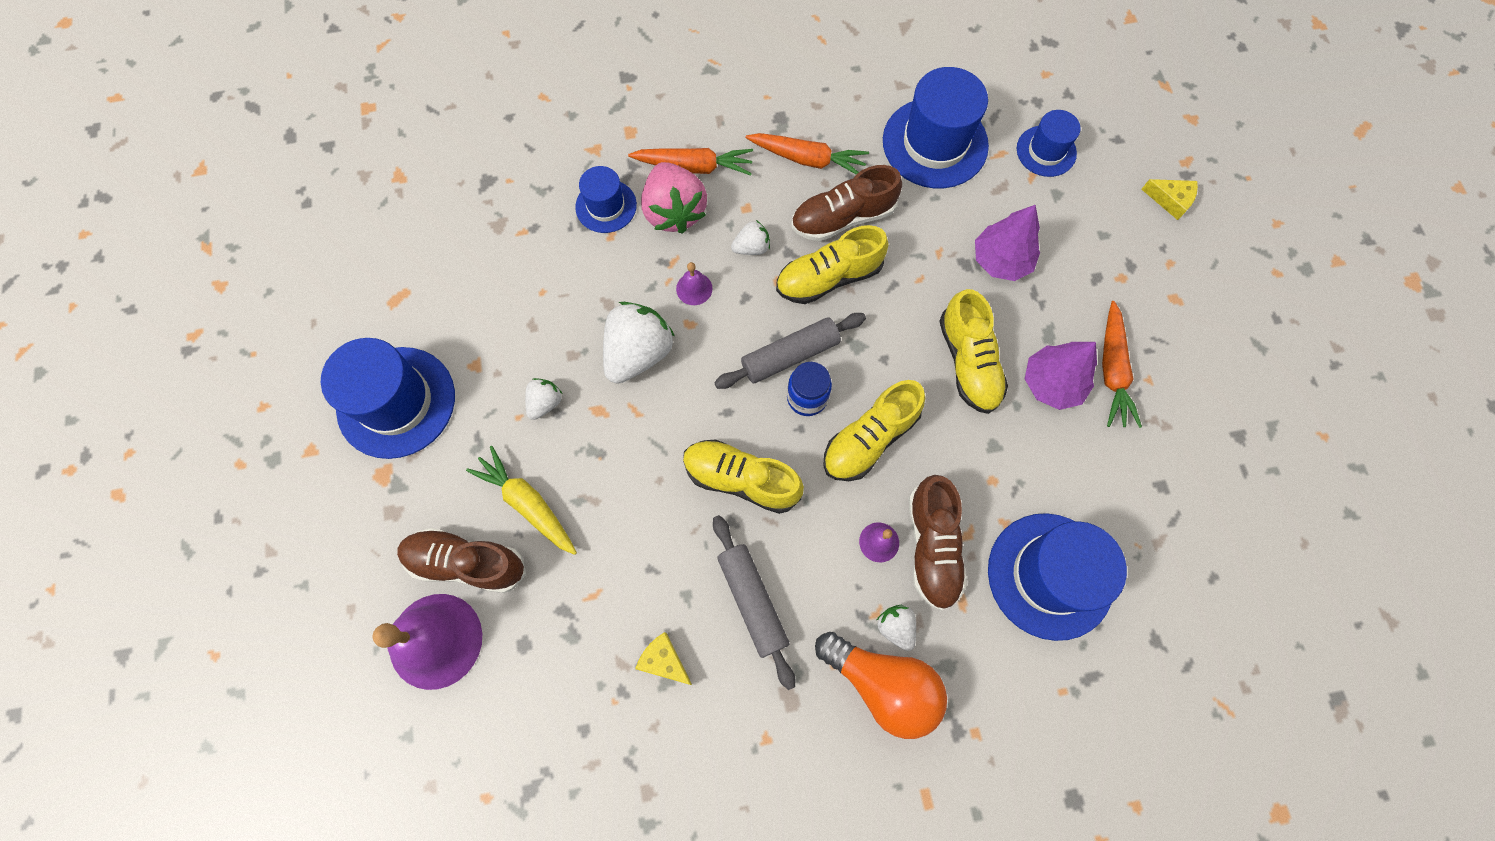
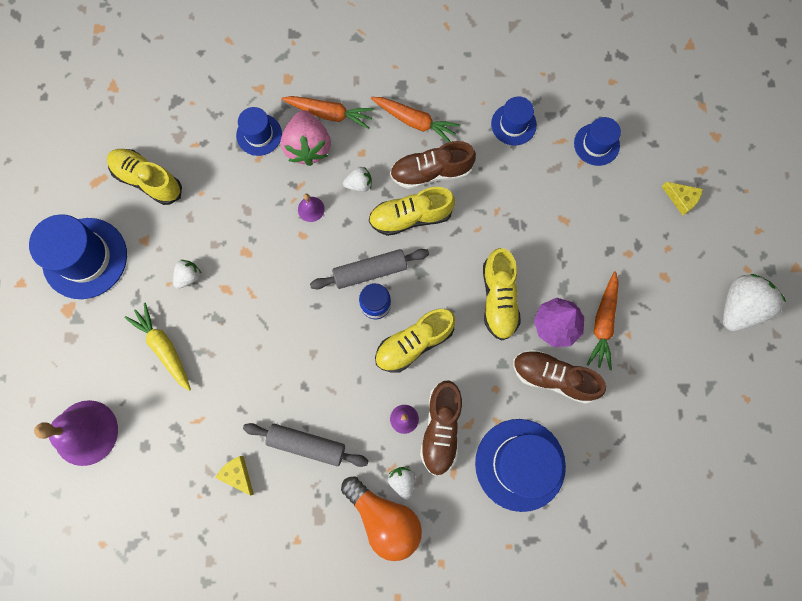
camera: 10 degrees right, 5 degrees up
brown shoe [397,528,526,593] -> brown shoe moved to [513,350,606,404]
white strawberry [603,302,674,384] -> white strawberry moved to [723,274,786,331]
yellow shoe [683,439,804,514] -> yellow shoe moved to [107,149,182,205]
grey rolling pin [713,515,795,690] -> grey rolling pin turned 60 degrees counterclockwise [243,423,368,467]
blue hat [883,67,989,188] -> blue hat [491,97,537,145], size x0.56
purple tree [975,205,1040,281] -> none

